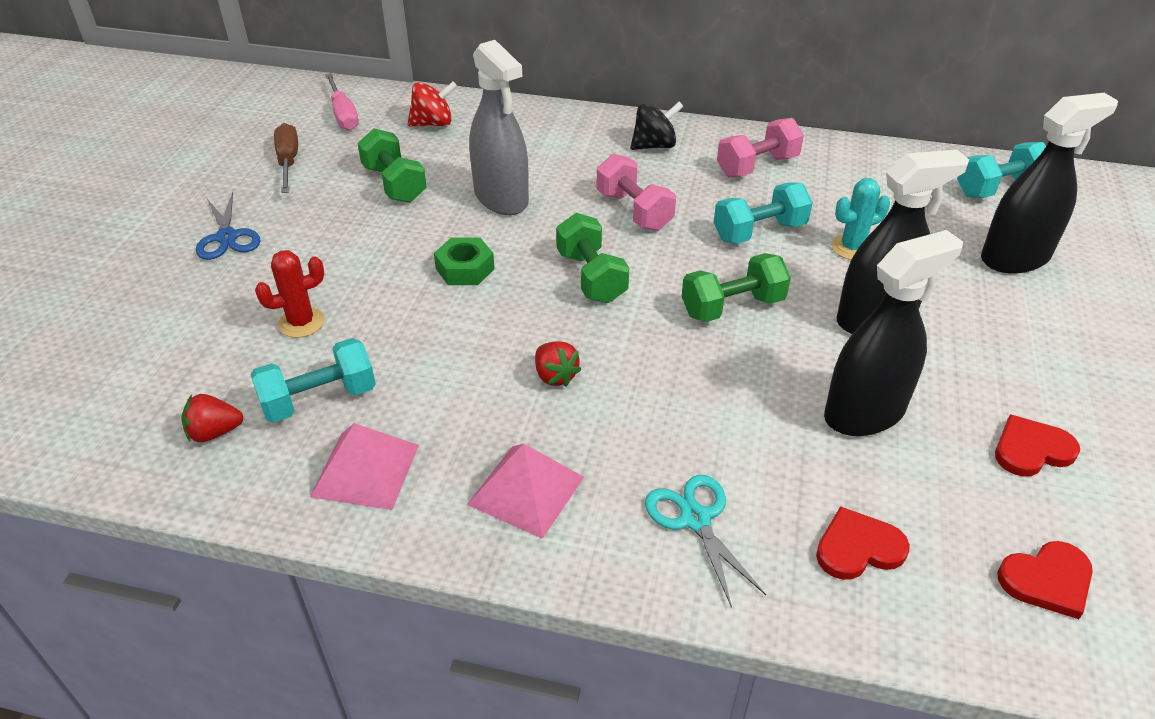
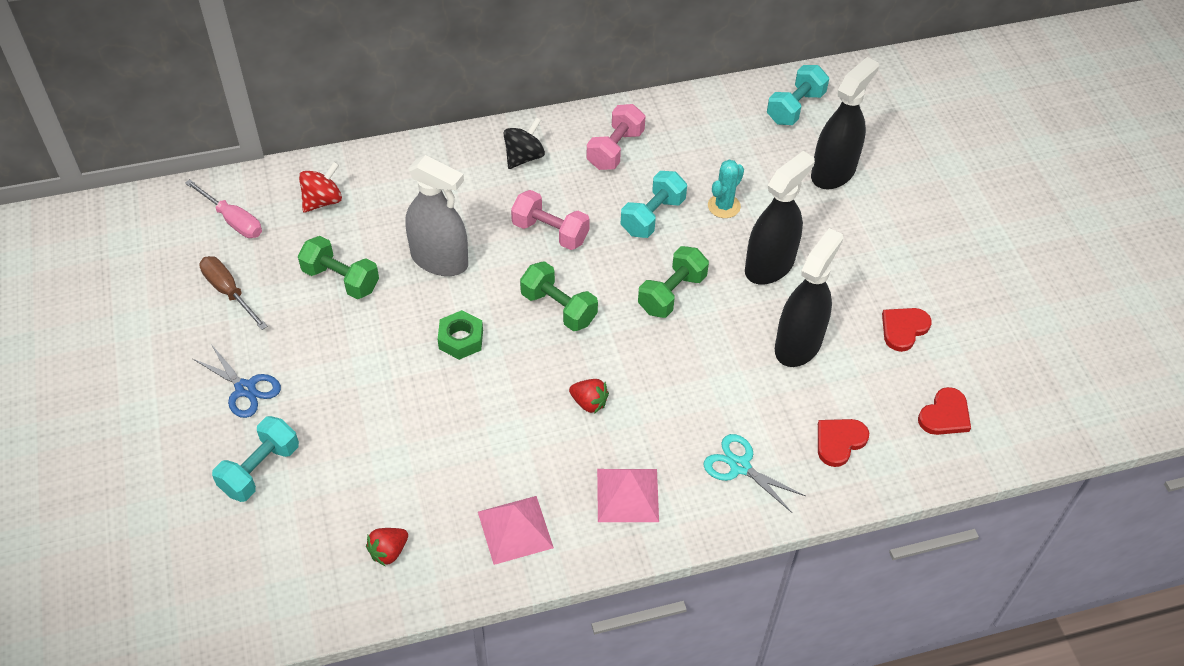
camera: 30 degrees left, 10 degrees up
turquoise dumbbell [250,338,376,423] -> turquoise dumbbell moved to [212,416,299,502]
red cactus [255,250,325,338] -> none

